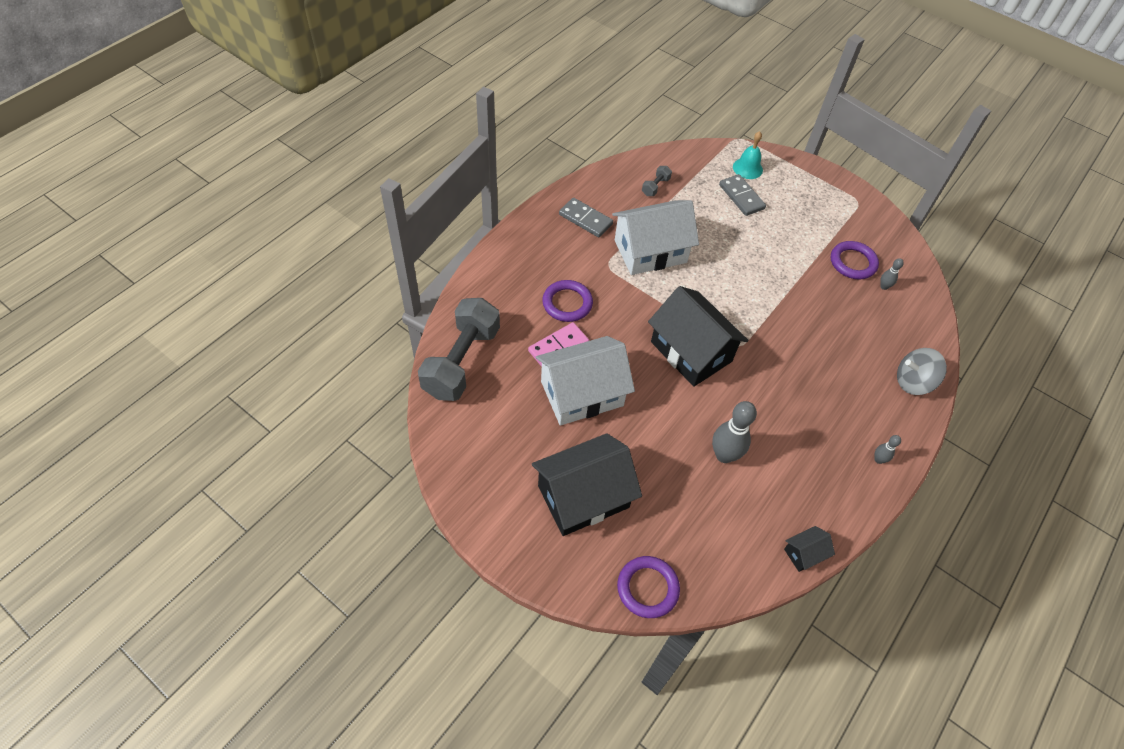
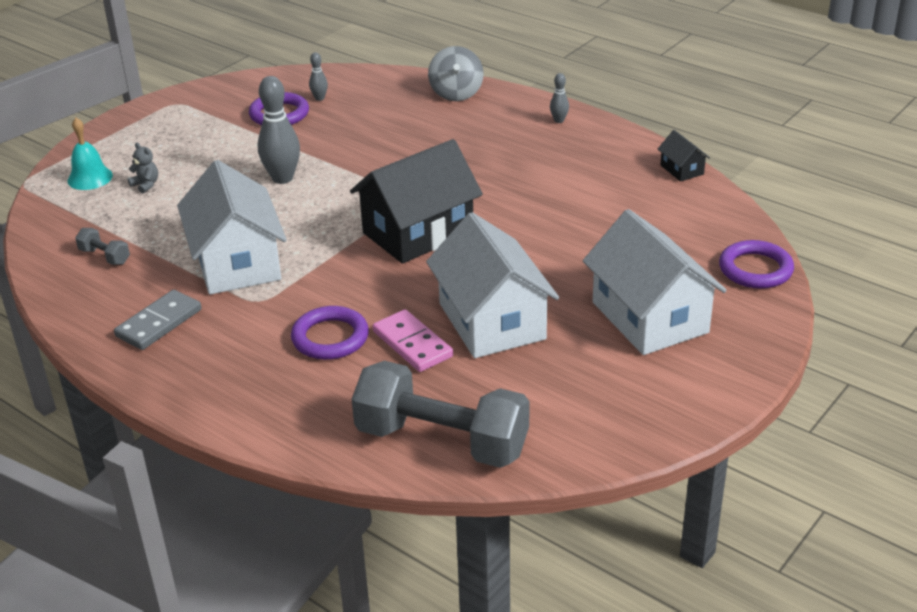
camera: 85 degrees left, 20 degrees down
black house [532,433,642,536] -> white house [583,209,727,355]
grey bowling pin [712,401,757,463] -> grey bowling pin moved to [258,76,300,184]
grey domino [719,174,766,216] -> grey teddy bear [128,143,158,193]

